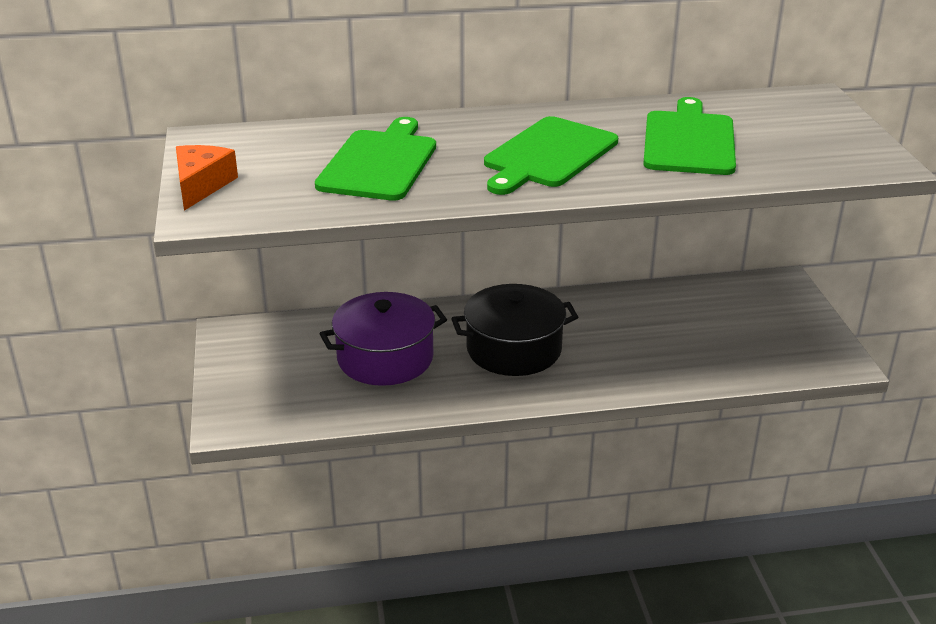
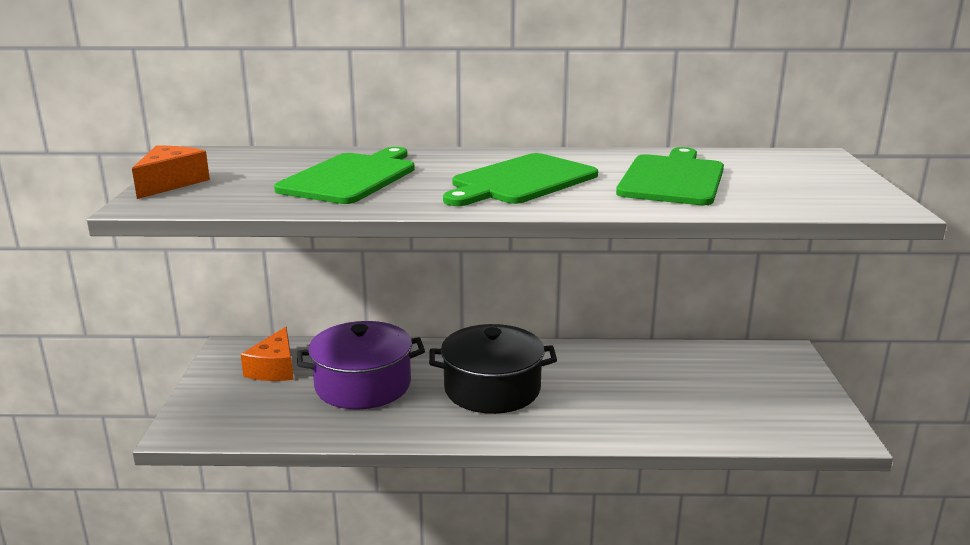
camera: 10 degrees right, 10 degrees down
none -> orange cheese [241,327,294,381]

